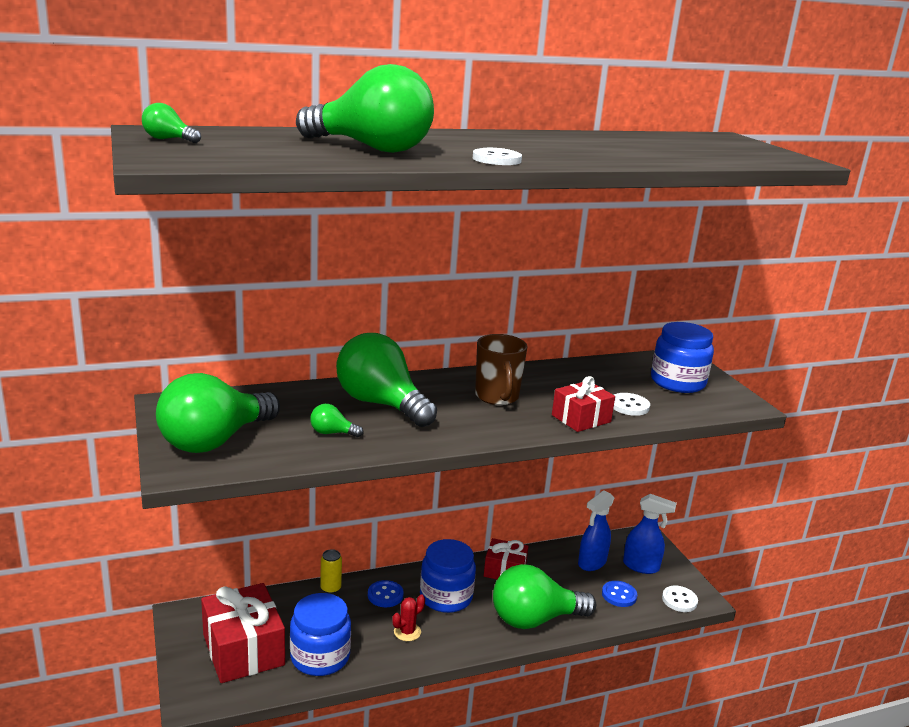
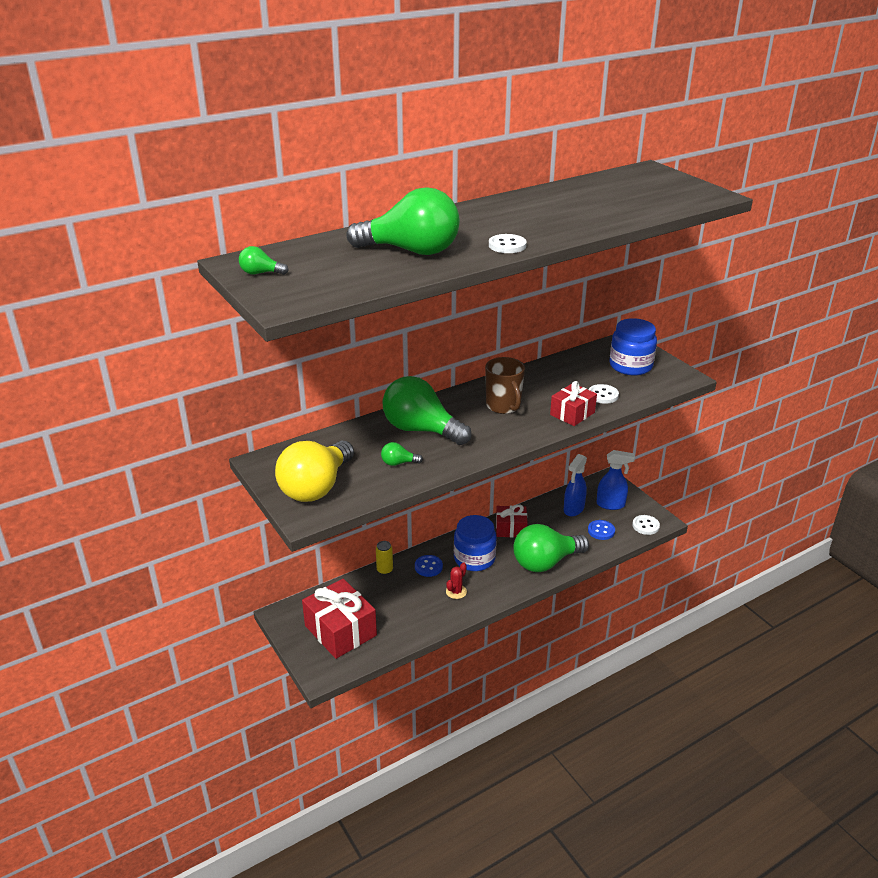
camera: 10 degrees left, 10 degrees up
green light bulb [156,373,280,453] -> yellow light bulb [275,441,354,502]
blue jar [290,593,351,676] -> none

